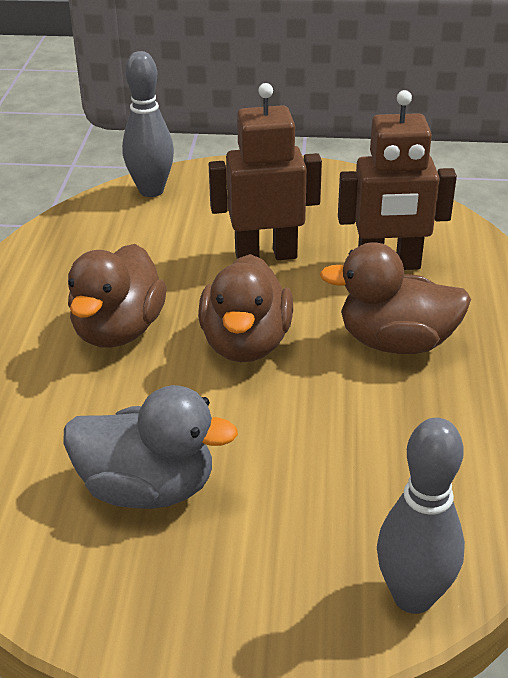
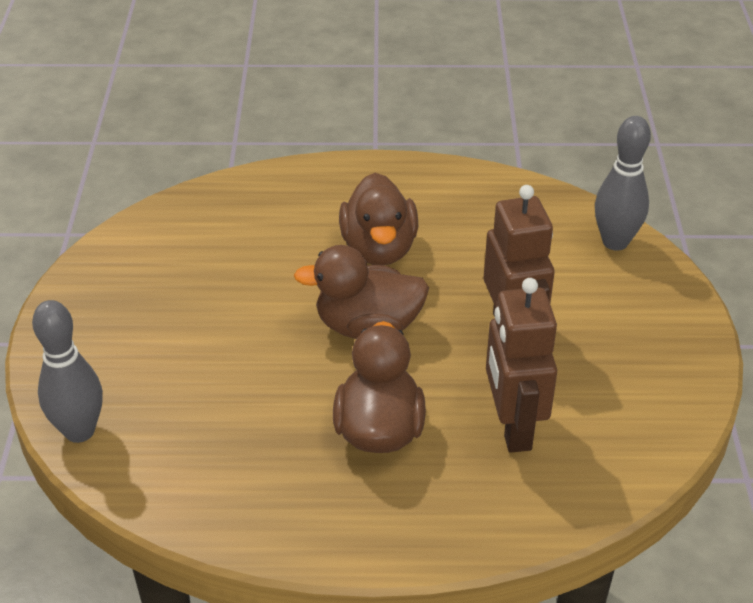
camera: 85 degrees right, 5 degrees up
grey duck [63,385,238,509] -> none
brown duck [68,244,167,348] -> brown duck turned 105 degrees counterclockwise [339,173,418,265]

